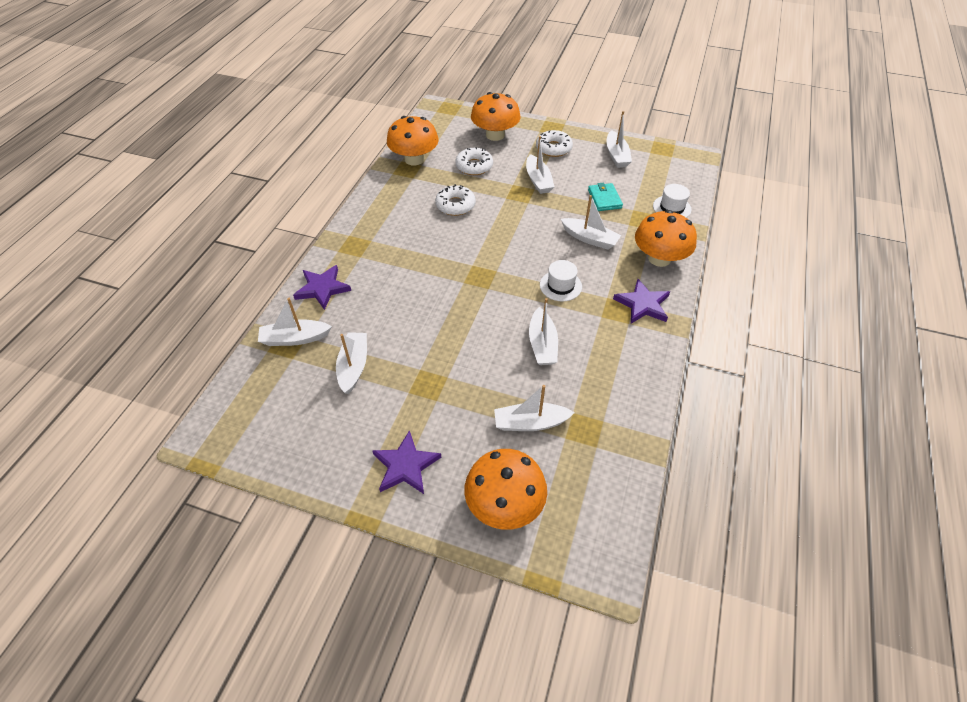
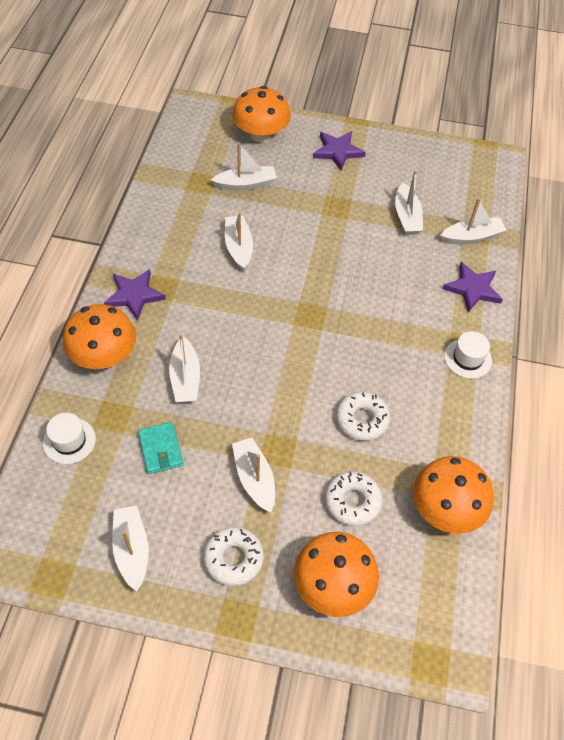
camera: 170 degrees right, 5 degrees up
white hat [540,260,582,302] -> white hat moved to [444,331,492,379]
white boat [561,195,621,249] -> white boat turned 120 degrees counterclockwise [169,334,200,402]

